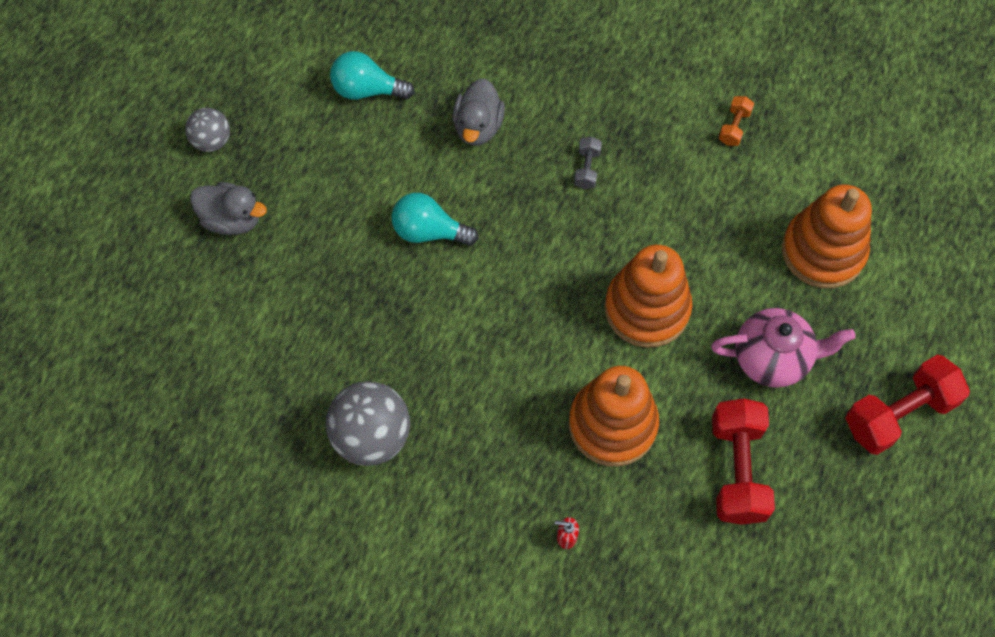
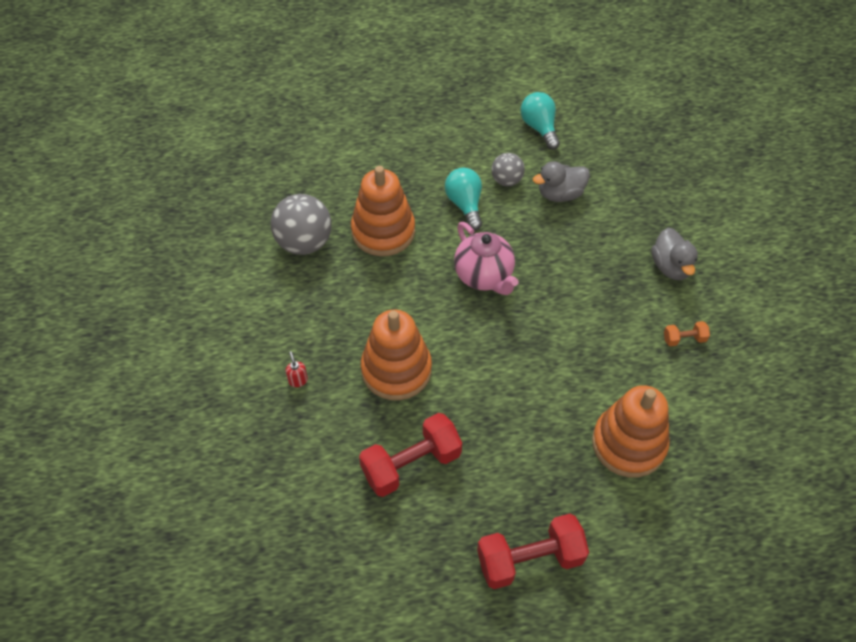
camera: 60 degrees right, 10 degrees down
grey ball [185,108,230,152] -> grey ball moved to [491,153,525,186]
grey duck [190,182,267,235] -> grey duck moved to [651,228,698,280]
grey dumbbell [574,137,602,189] -> none
orange stacking toy [605,245,692,348] -> orange stacking toy moved to [351,166,415,256]
pink teapot [711,308,856,388] -> pink teapot moved to [454,222,519,295]
red dumbbell [845,355,970,455] -> red dumbbell turned 45 degrees counterclockwise [477,514,589,589]

